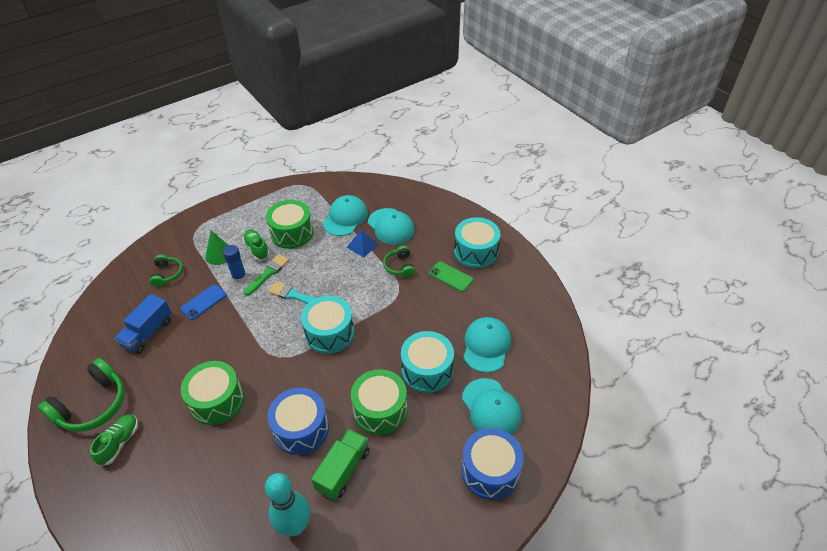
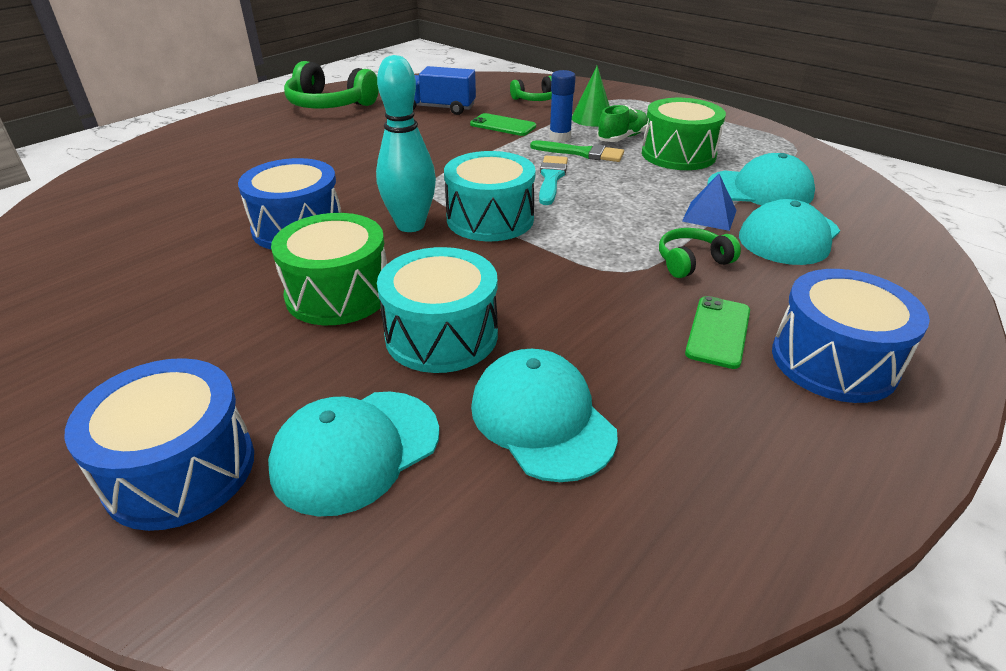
camera: 75 degrees right, 10 degrees down
green shoe [90,414,138,466] -> none
blue phone [180,284,227,320] -> green phone [470,113,536,136]
green drum [181,361,244,425] -> none
turquoise bowling pin [265,473,310,536] -> turquoise bowling pin moved to [376,55,436,232]
green truck [311,429,369,500] -> none
turquoise drum [454,217,500,268] -> blue drum [772,269,930,403]
turquoise cap [464,317,511,373] -> turquoise cap turned 120 degrees counterclockwise [471,349,618,482]

